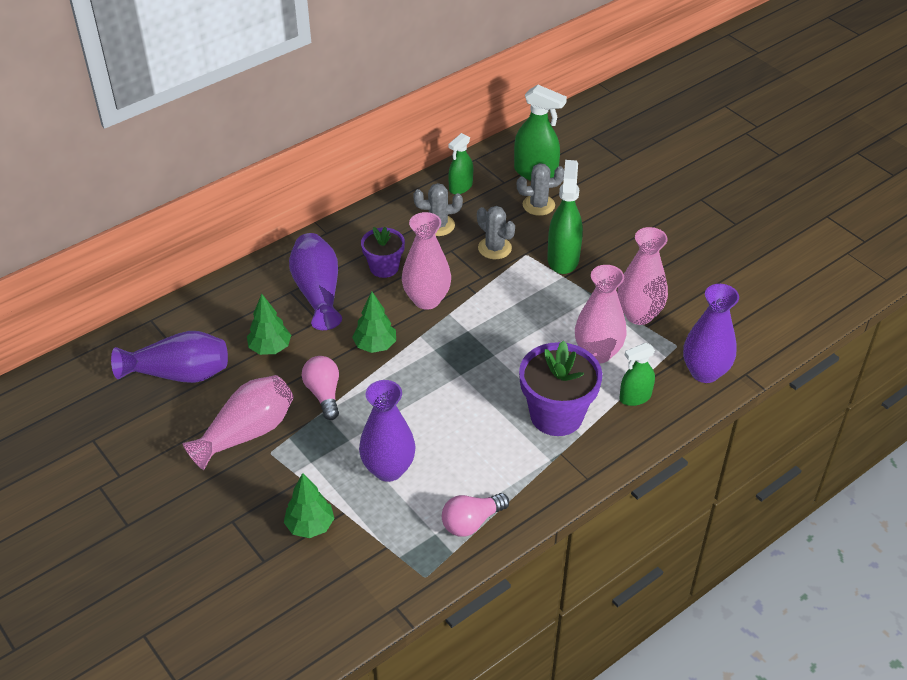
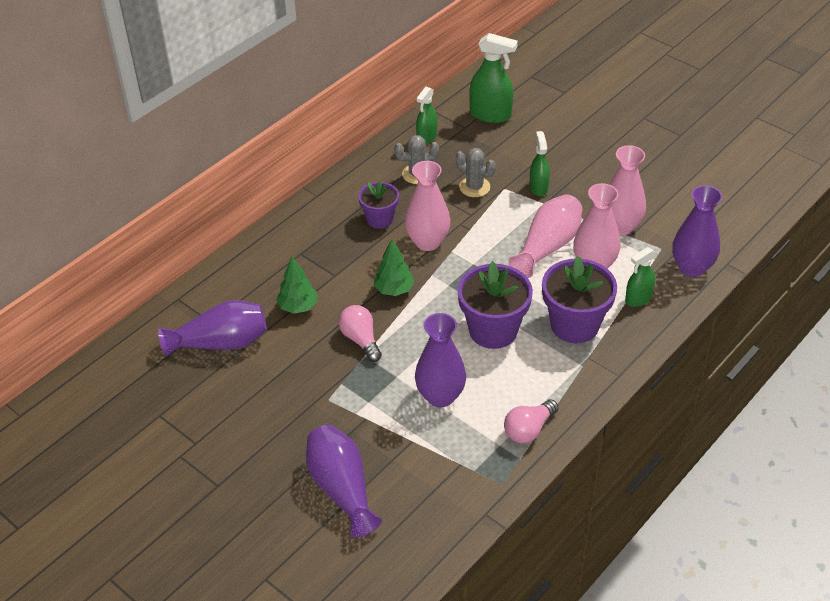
camera: 10 degrees left, 0 degrees up
pink vase [183,375,294,470] -> pink vase moved to [509,194,582,278]
green tree [284,473,335,538] -> none
purple vase [289,233,342,330] -> purple vase moved to [306,425,382,537]
grey cactus [517,163,564,216] -> none
green spray bottle [547,160,583,274] -> green spray bottle [530,131,550,196], size x0.63
none -> purple flower pot [457,261,533,349]

